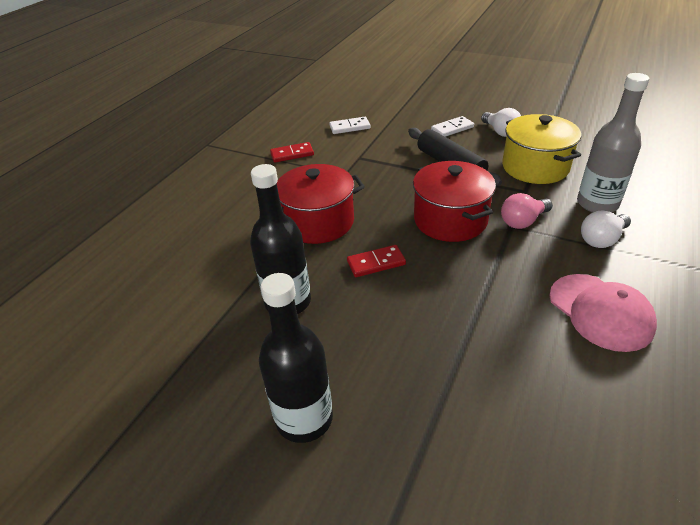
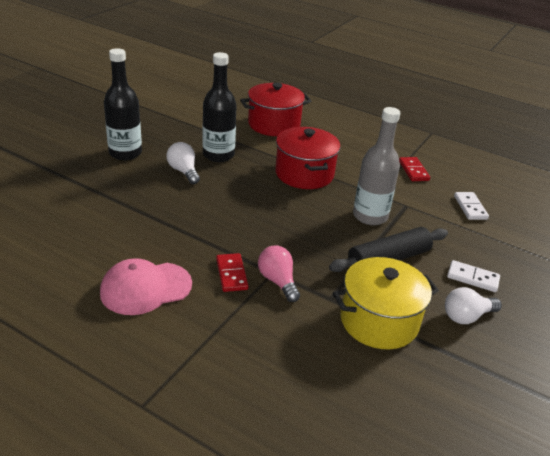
camera: 90 degrees right, 5 degrees down
red domino [347,245,406,277] -> red domino moved to [216,253,248,292]
red pot [413,161,496,242] -> red pot moved to [240,83,311,136]
white domino [431,116,474,137] -> white domino turned 45 degrees counterclockwise [447,260,500,292]
grey bottle [577,73,650,213] -> grey bottle moved to [353,107,400,225]
white light bulb [581,211,631,248] -> white light bulb moved to [166,142,200,184]

